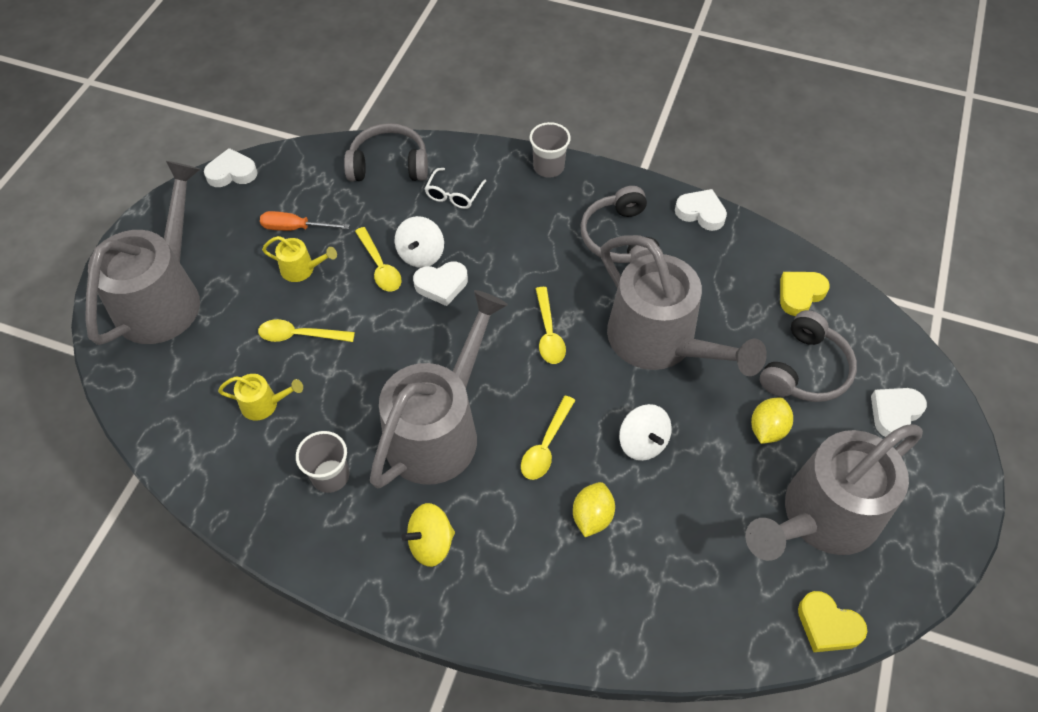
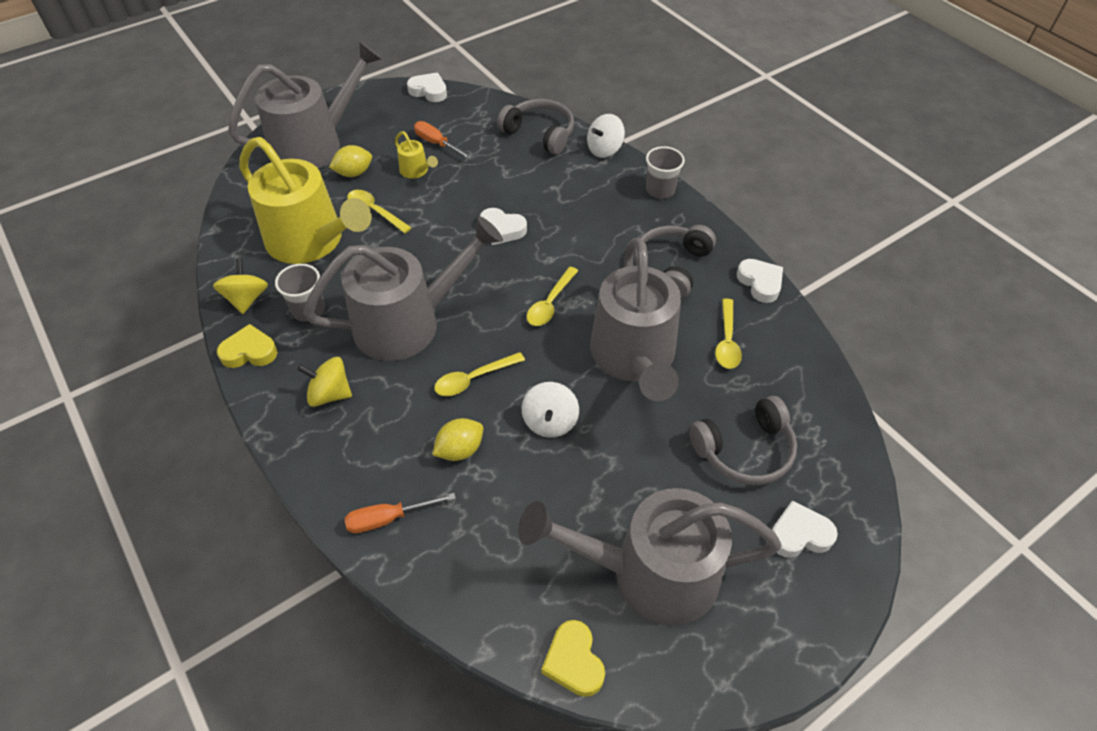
camera: 35 degrees right, 5 degrees down
yellow watering can [218,374,303,421] -> yellow watering can [239,137,372,264], size x2.48
yellow spoon [355,227,402,292] -> yellow spoon moved to [715,298,742,369]
white spinning top [395,216,444,268] -> white spinning top moved to [587,114,625,158]
white glasses [425,168,486,209] -> none
yellow lemon [751,398,793,444] -> yellow lemon moved to [329,145,372,177]
yellow heart [780,272,830,316] -> yellow heart moved to [217,324,277,368]
none -> yellow spinning top [213,259,268,314]
none -> orange screwdriver [345,493,456,533]

